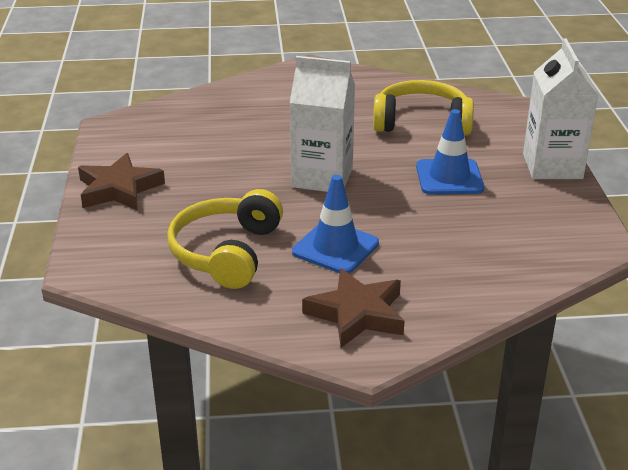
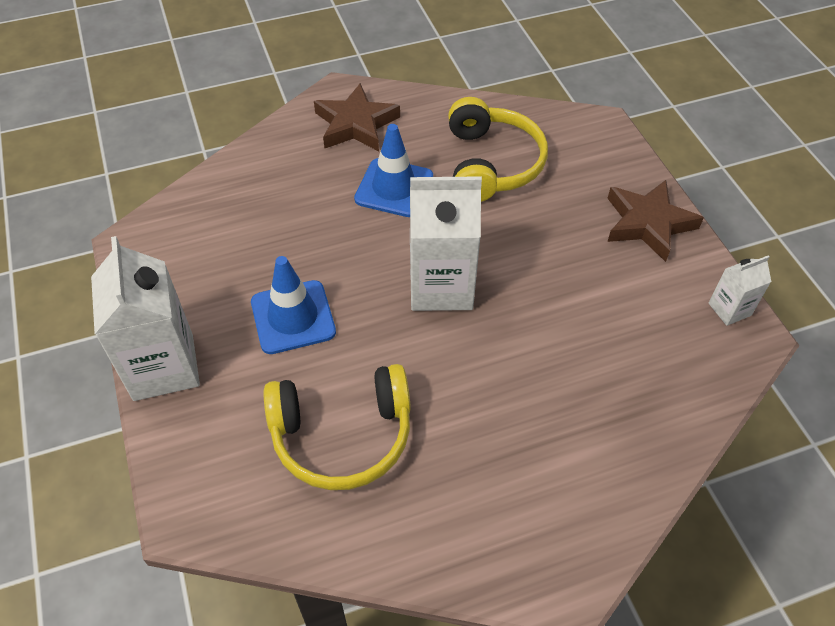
camera: 165 degrees right, 20 degrees up
none -> white carton [709,256,771,326]

